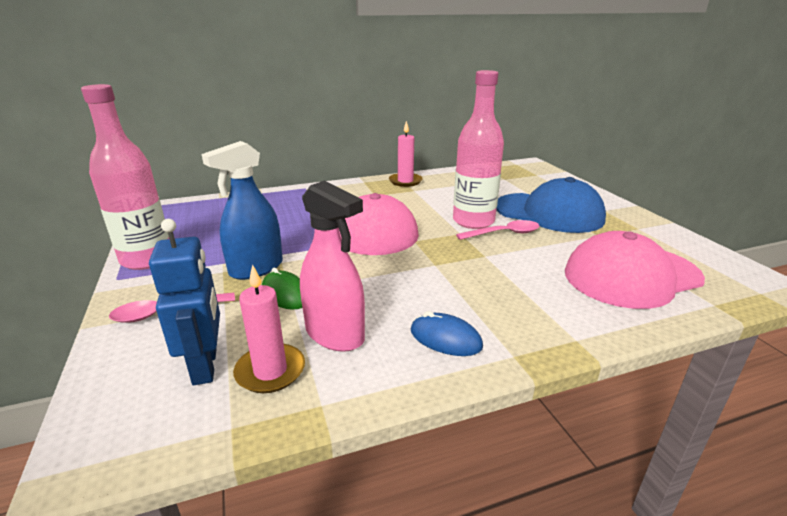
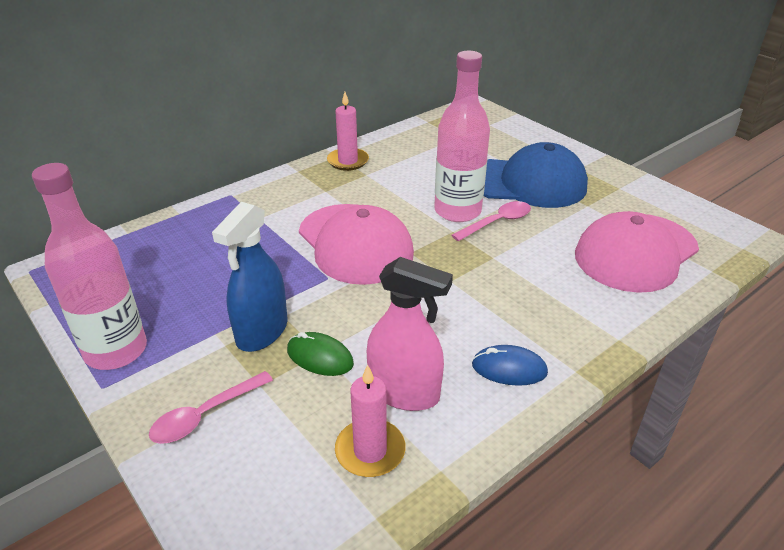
camera: 20 degrees left, 10 degrees up
blue robot [149,219,220,385] -> none

